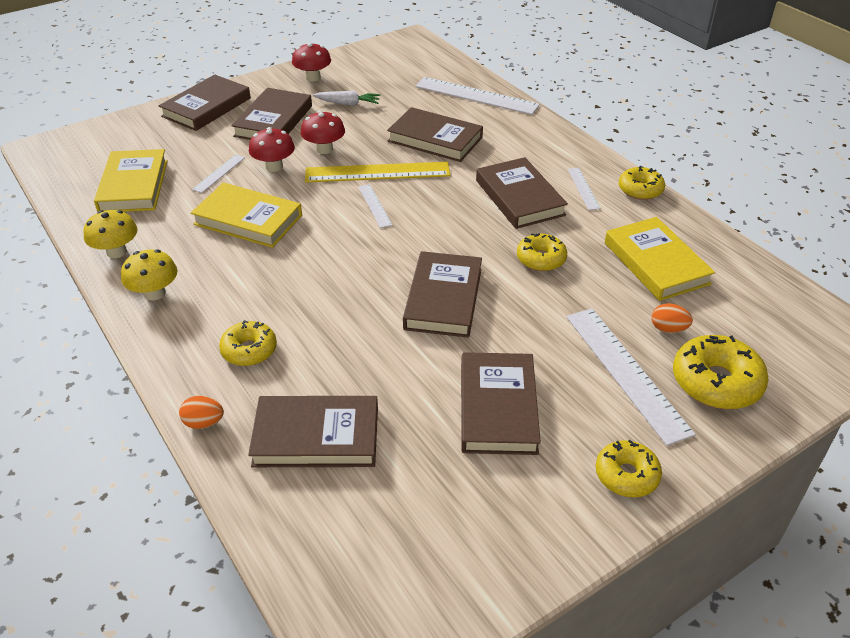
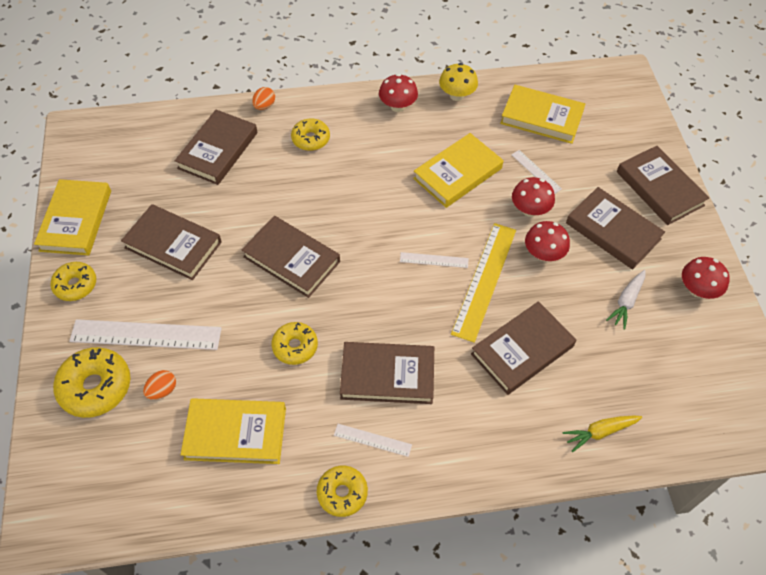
camera: 115 degrees right, 15 degrees up
yellow mushroom [121,249,178,301] -> red mushroom [379,74,418,112]
white ruler [415,77,540,115] -> yellow carrot [563,415,642,452]
none -> yellow book [34,179,111,255]

